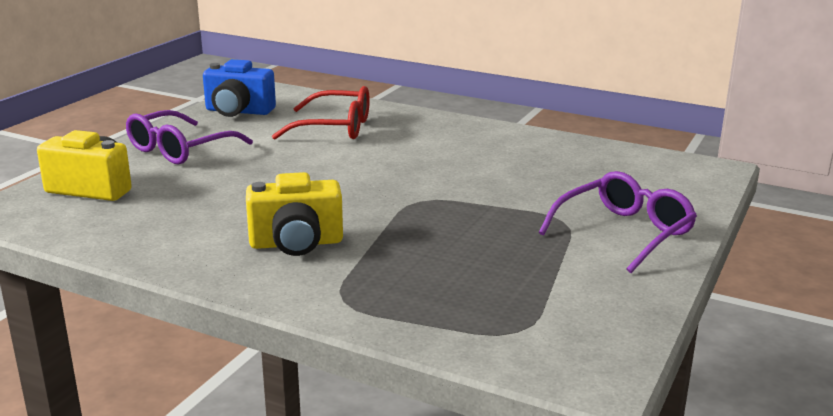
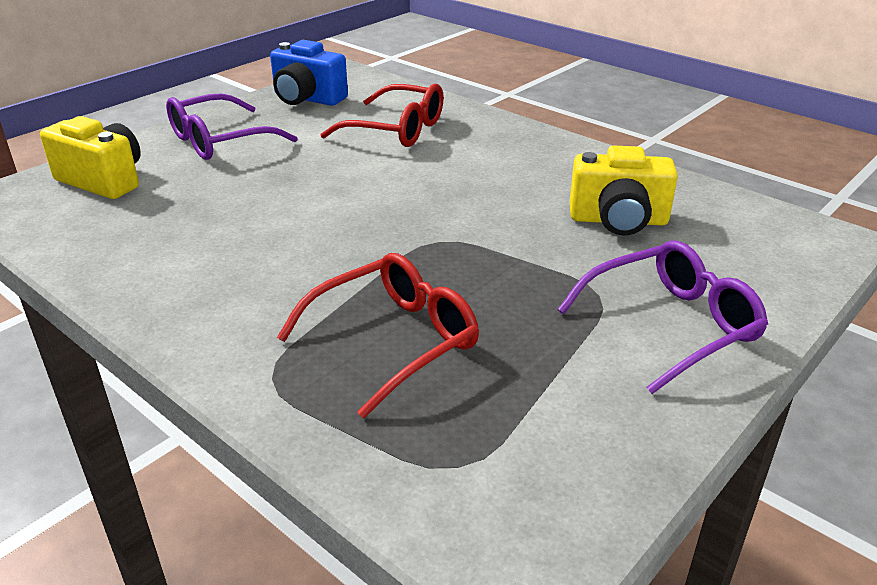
camera: 15 degrees right, 10 degrees up
yellow camera [246,172,343,256] -> yellow camera moved to [570,145,678,235]
none -> red glasses [277,253,479,418]

